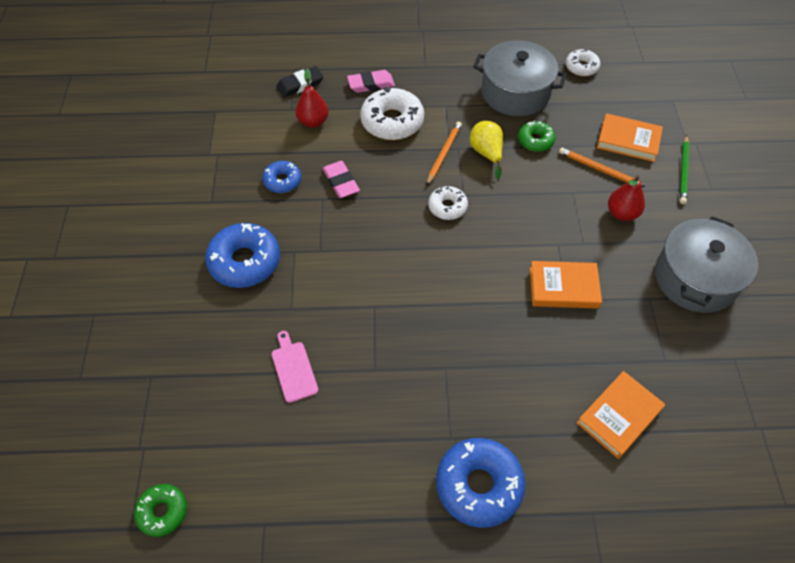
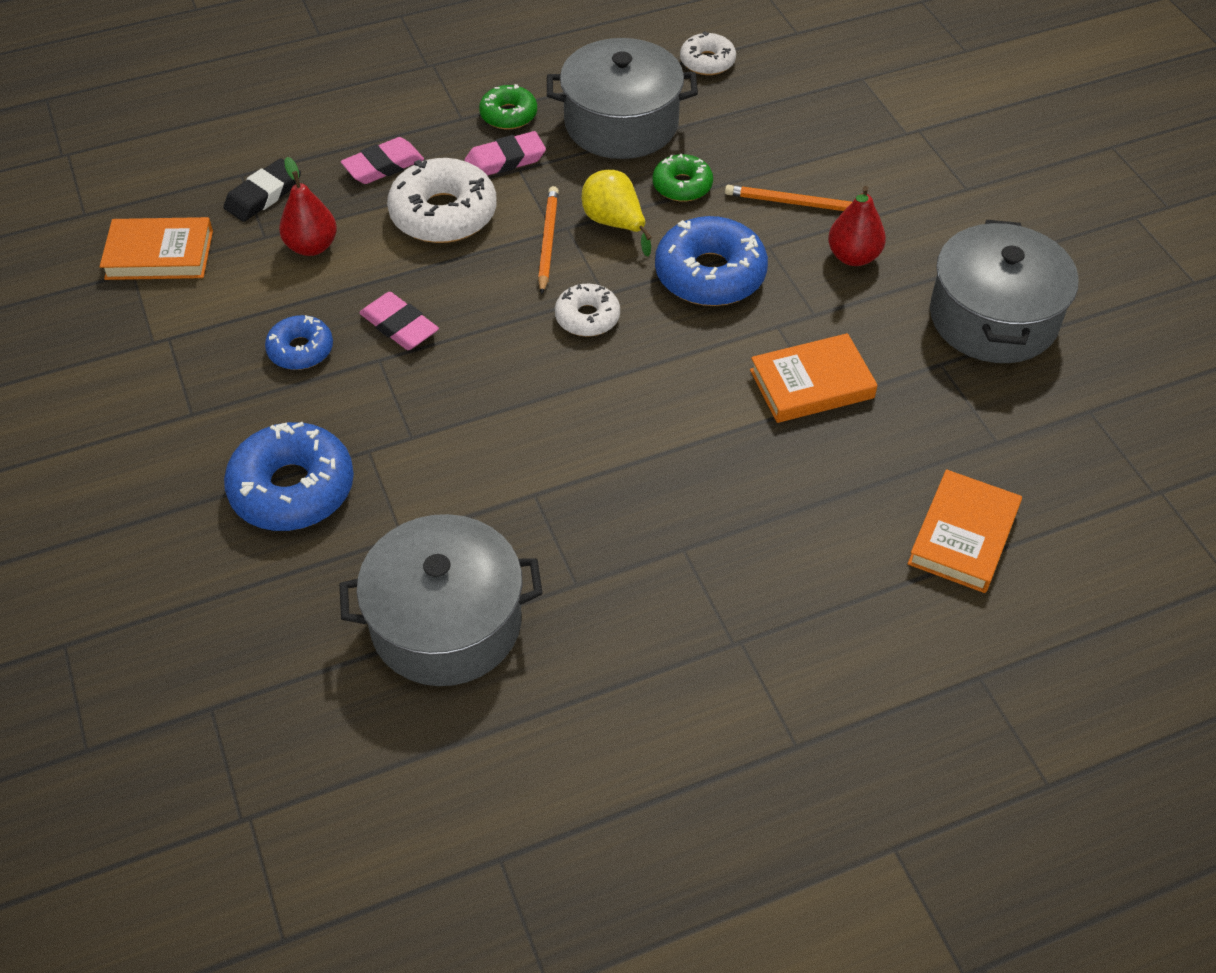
camera: 20 degrees left, 5 degrees down
green donut [134,484,187,537] -> green donut moved to [479,84,537,129]
pink cutting board [272,331,318,403] -> grey pot [339,514,543,686]
blue donut [436,438,525,528] -> blue donut moved to [655,216,768,306]
orange book [597,113,663,162] -> orange book moved to [100,217,213,280]
green pencil [680,135,690,204] -> none
none -> pink eraser [464,131,546,176]

